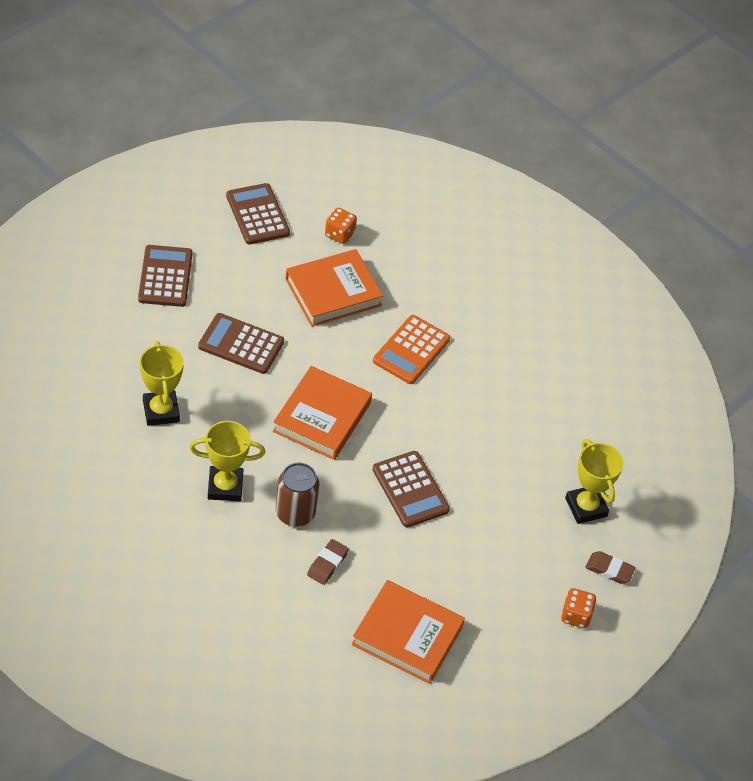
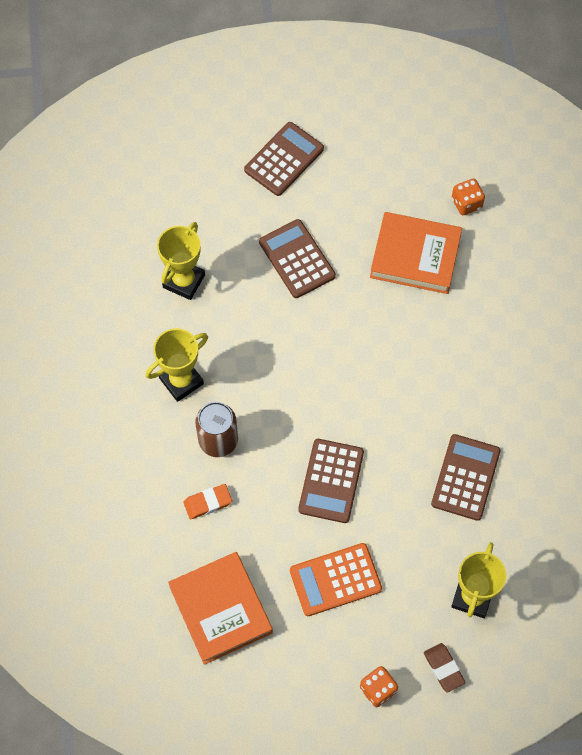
camera: 45 degrees right, 15 degrees up
yellow trophy [189,421,265,501] -> yellow trophy turned 75 degrees counterclockwise [146,328,208,402]
brown calculator [226,183,290,245] -> brown calculator moved to [431,434,501,521]
orange book [273,366,372,460] -> none
brown eraser [307,539,349,585] -> orange eraser [183,484,232,519]
orange calculator [373,315,450,384] -> orange calculator moved to [290,543,382,616]

